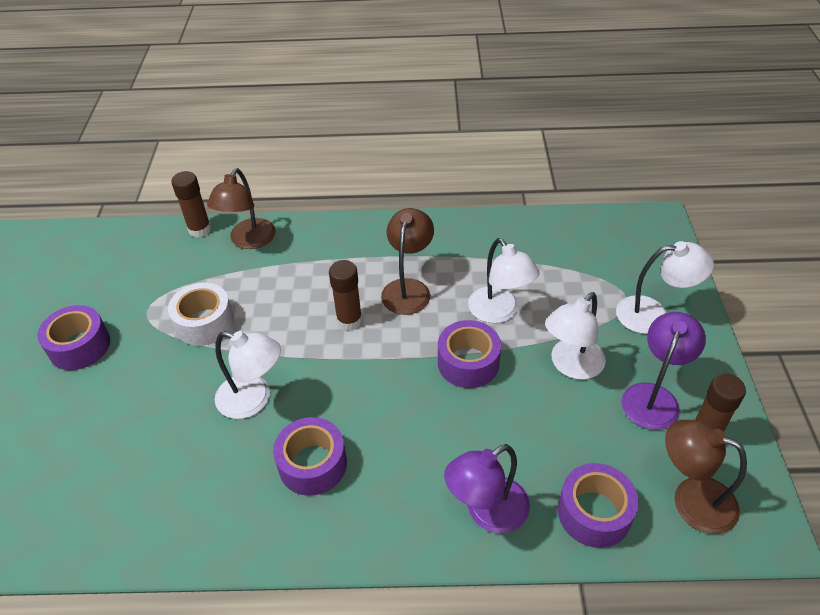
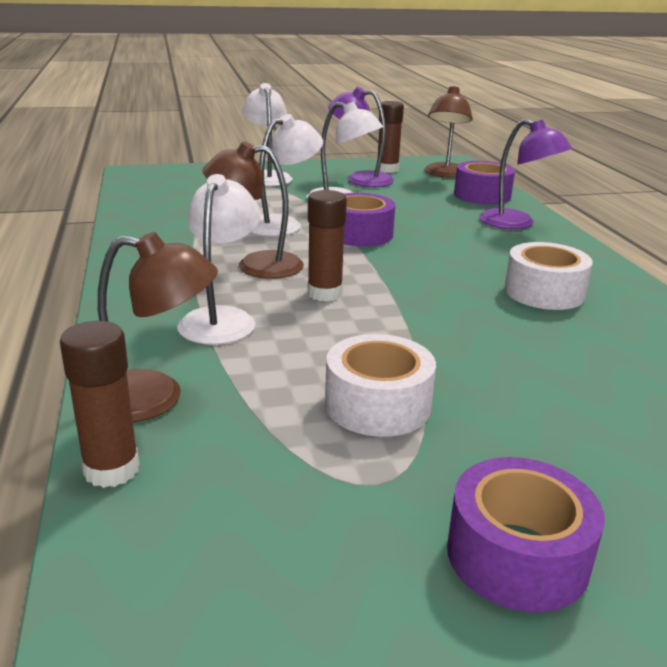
camera: 105 degrees left, 20 degrees down
white lamp [215,331,281,419] -> white lamp moved to [177,174,260,345]
purple tape [273,417,347,496] -> white tape [504,242,593,310]

